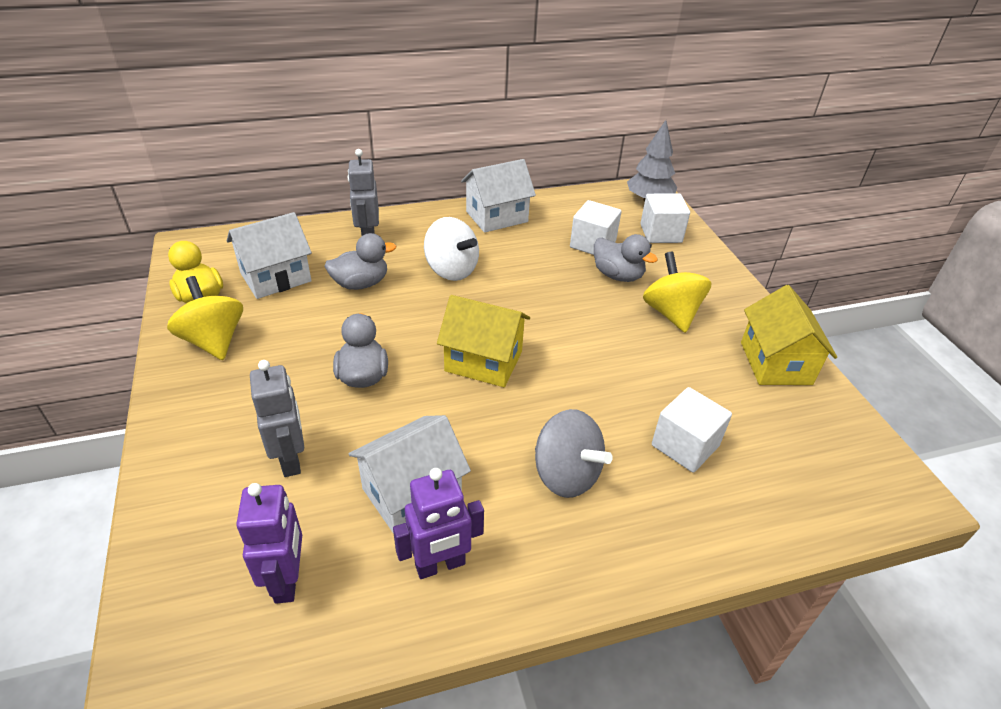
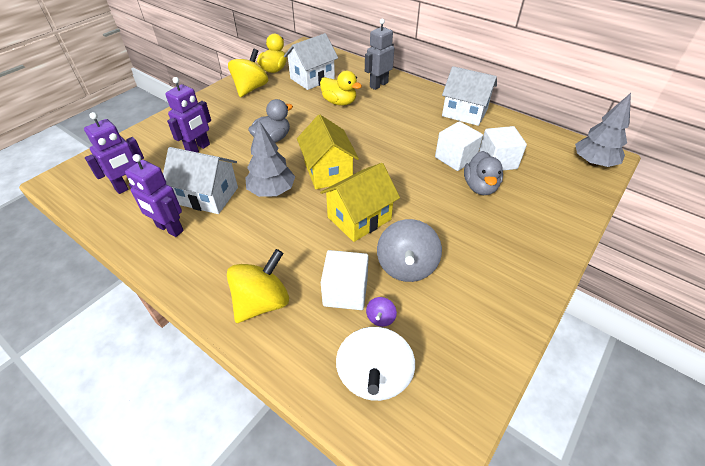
camera: 55 degrees right, 5 degrees up
white house [227,212,312,299] -> white house turned 60 degrees counterclockwise [284,33,338,90]
grey robot [250,360,304,477] -> purple robot [165,77,211,153]
grey duck [325,233,396,290] -> yellow duck [320,71,362,106]
white spinning top [424,217,479,281] -> white spinning top moved to [336,327,415,401]
grey spinning top [535,409,613,498] -> grey spinning top moved to [377,219,442,282]
white cube [640,194,690,243] -> white cube moved to [435,121,483,171]
yellow spinning top [643,252,712,333] -> yellow spinning top moved to [227,249,289,323]
yellow house [741,285,837,385] -> yellow house moved to [320,163,400,242]
none -> grey tree [246,121,295,197]
none -> purple spinning top [366,297,397,327]

